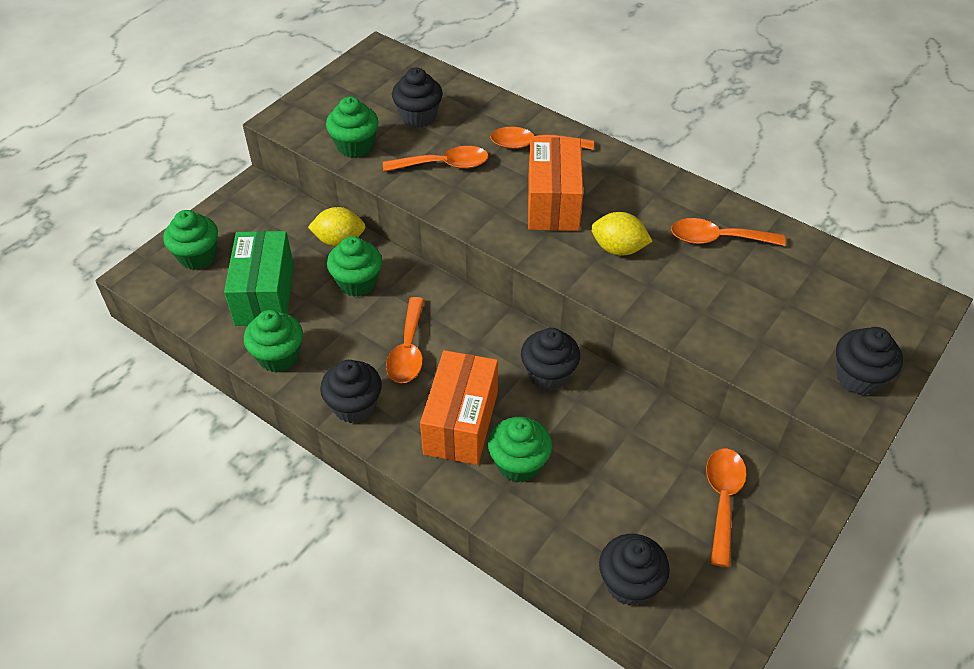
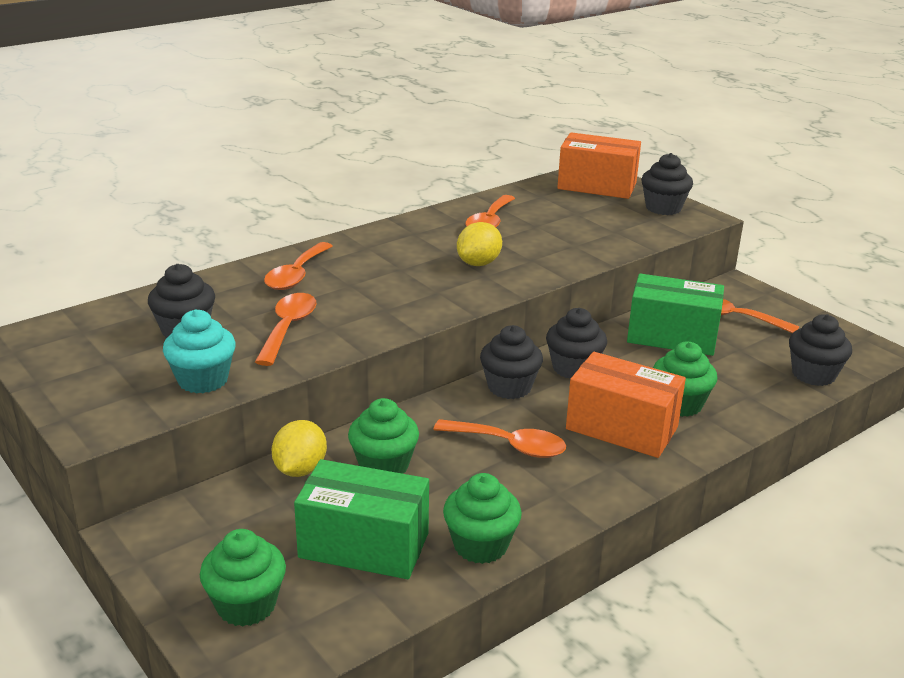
camera: 75 degrees left, 20 degrees down
black cupcake [320,360,382,423] -> black cupcake moved to [480,325,543,399]
green cupcake [326,97,379,158] -> turquoise cupcake [163,310,236,394]
orange box [528,137,583,231] -> orange box moved to [557,132,641,199]
none -> green box [627,274,724,356]

